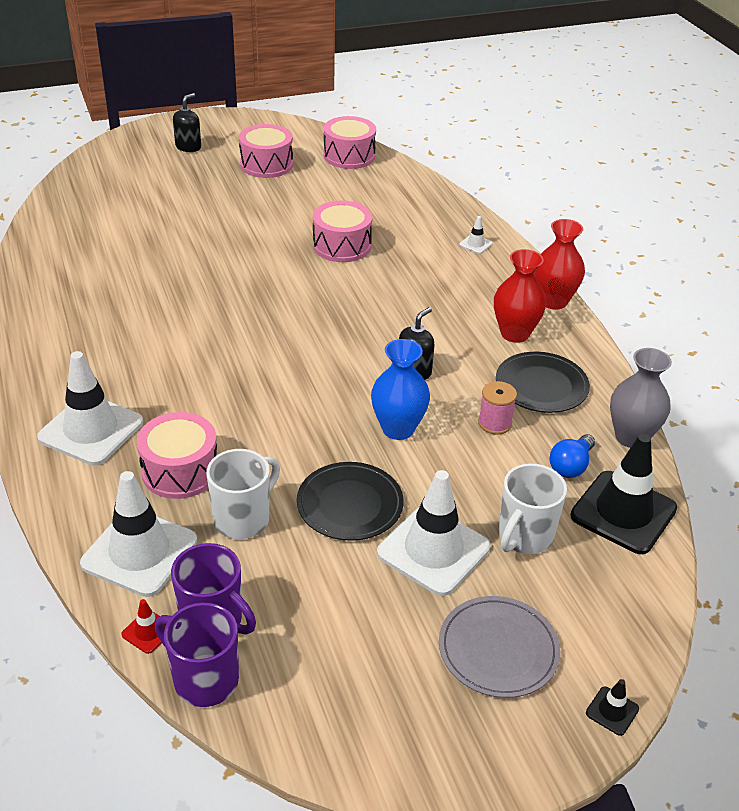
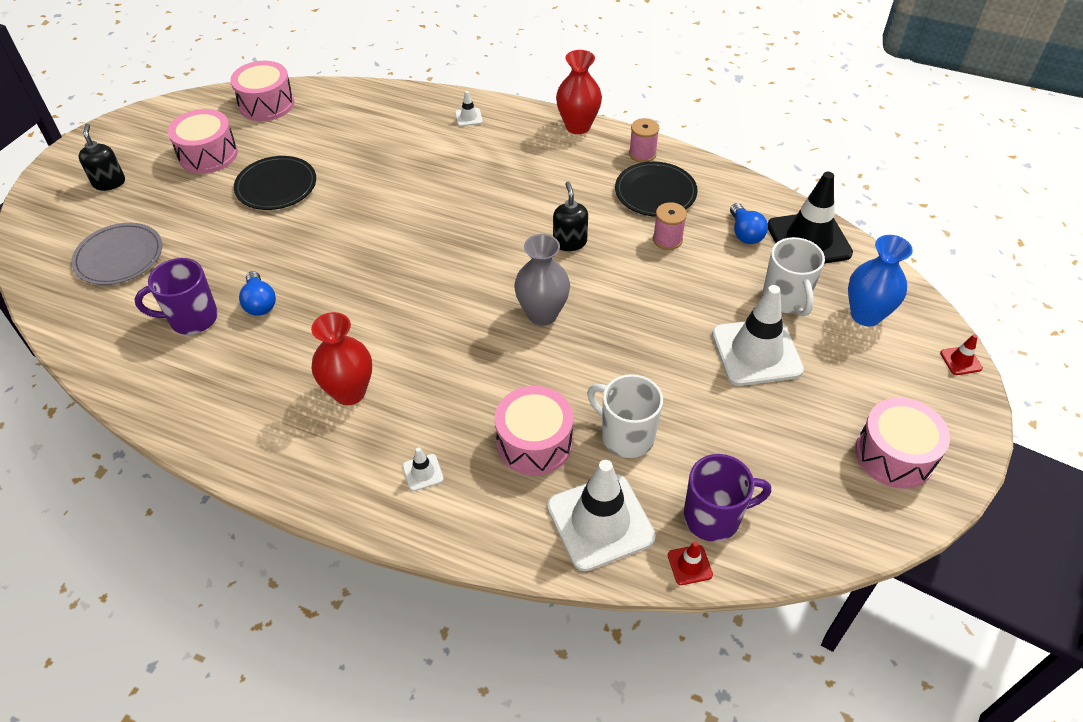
camera: 45 degrees left, 10 degrees up
white traffic cone [37,351,143,465] -> white traffic cone [403,447,444,491], size x0.42
purple mug [155,602,239,707] -> purple mug moved to [134,258,218,335]
white mug [206,449,280,539] -> white mug turned 45 degrees counterclockwise [587,374,663,458]
black plate [297,462,404,541] -> black plate moved to [234,156,316,210]
pink drum [313,201,372,262] -> pink drum moved to [855,398,950,489]
blue vase [371,339,430,440] -> blue vase moved to [848,235,913,327]
grey plate [439,596,560,698] -> grey plate moved to [71,223,162,285]
red vase [494,249,546,343] -> red vase moved to [311,312,372,405]
black traffic cone [586,679,639,736] -> red traffic cone [940,334,983,375]
grey vase [610,348,672,448] -> grey vase moved to [514,234,570,325]
none -> blue light bulb [239,271,276,316]
none -> pink spool [629,118,659,163]

